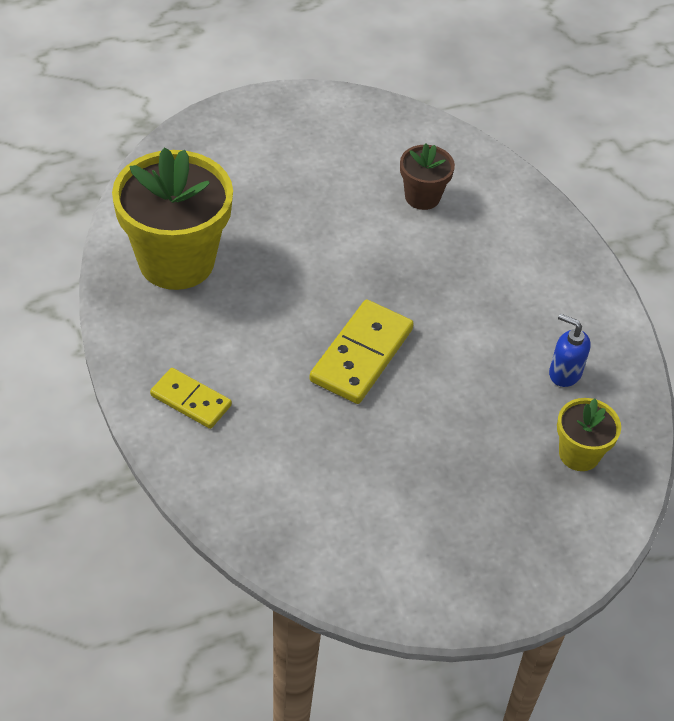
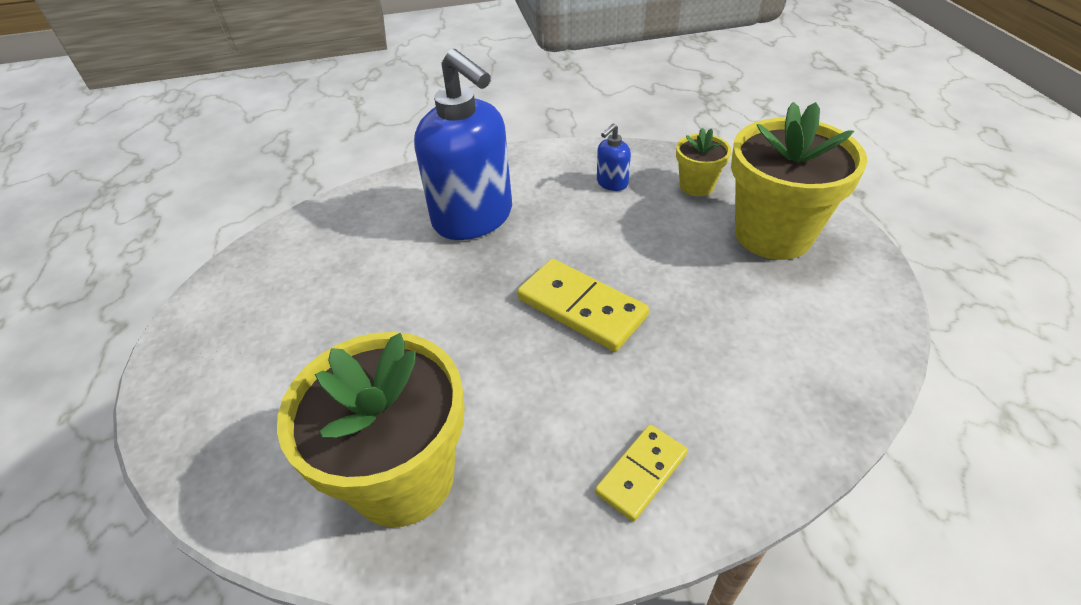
camera: 75 degrees left, 5 degrees down
brown flower pot [400,143,455,210] -> none
none -> blue soap dispenser [414,49,512,240]
none -> yellow flower pot [731,102,868,260]

